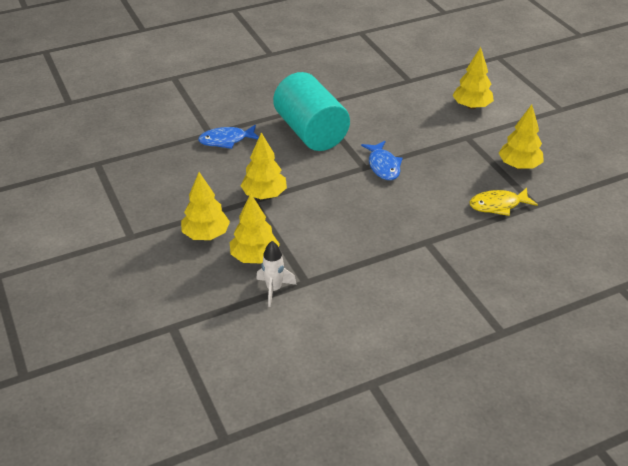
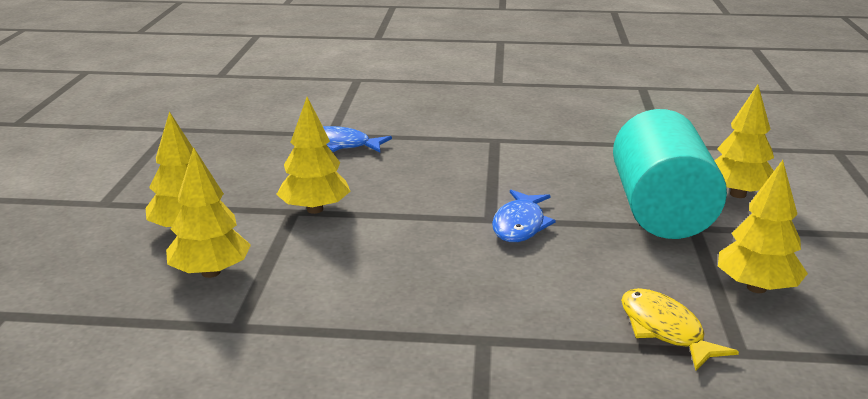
camera: 30 degrees right, 15 degrees down
white rocket [256,241,297,307] -> none
turquoise cylinder [273,72,350,151] -> turquoise cylinder moved to [613,109,727,239]
yellow fish [469,188,538,216] -> yellow fish turned 45 degrees clockwise [621,288,739,371]

